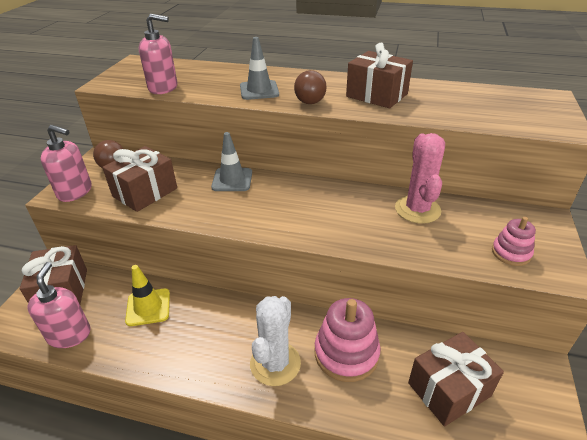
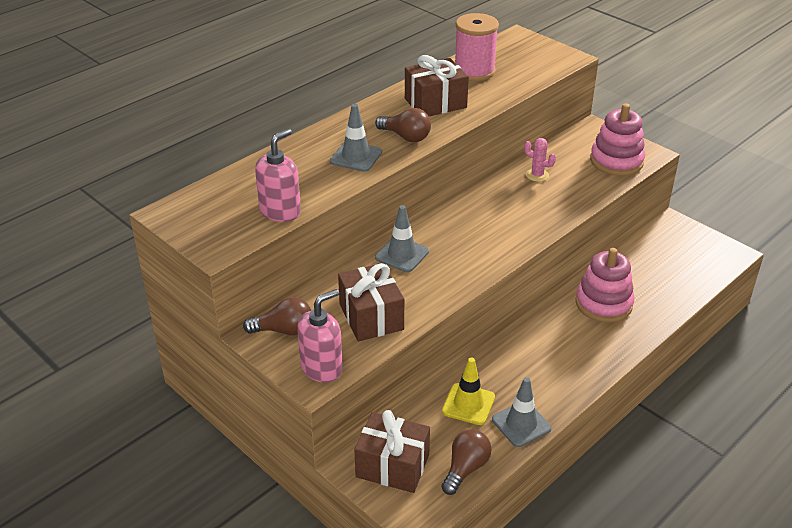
camera: 60 degrees left, 0 degrees up
pink soap dispenser [27,262,91,348] -> brown light bulb [441,429,492,495]
white cactus [250,296,301,386] -> none
pink cactus [395,133,445,224] -> pink cactus [524,138,556,182], size x0.55
brown gift [408,332,504,426] -> none
pink stacking toy [492,217,536,266] -> pink stacking toy [590,103,645,176], size x1.76
none -> pink spool [455,13,499,81]
none -> grey traffic cone [492,377,551,447]

